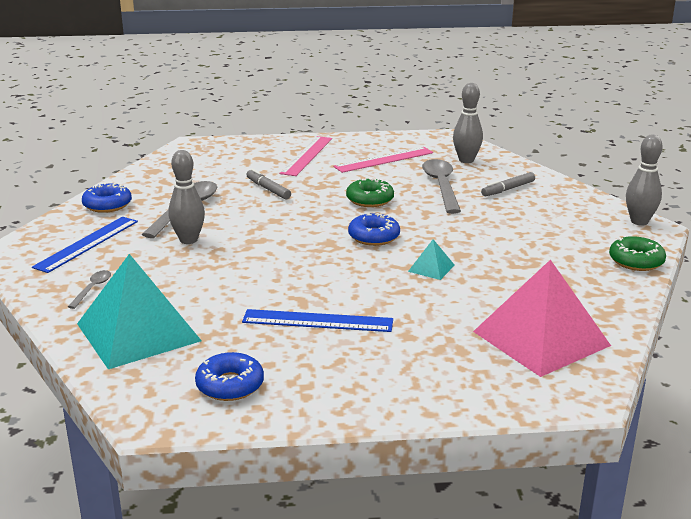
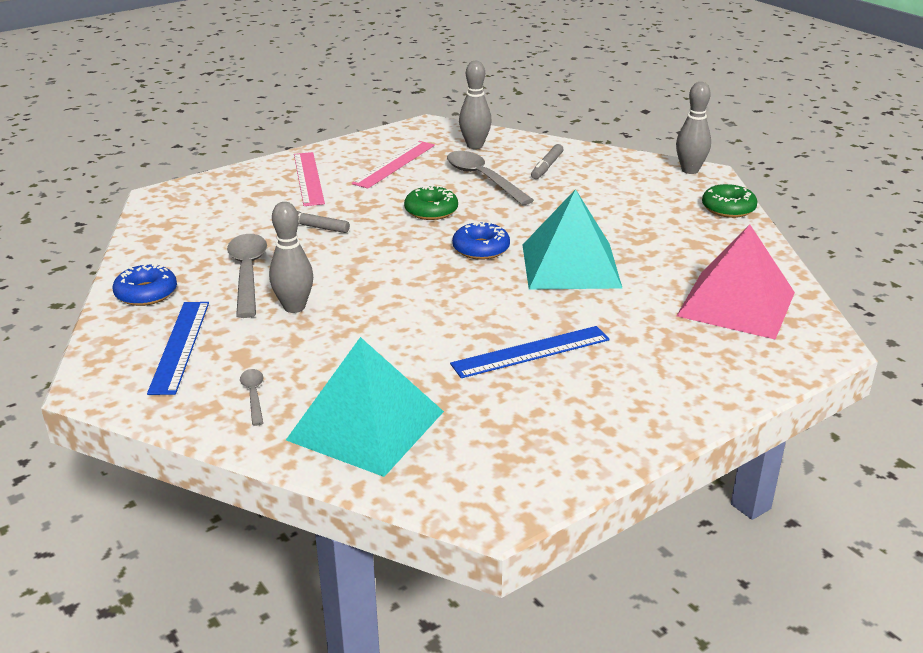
camera: 30 degrees left, 5 degrees up
blue donut [195,352,264,401] -> none
turquoise pyramid [408,239,455,280] -> turquoise pyramid [523,189,622,290], size x2.39

